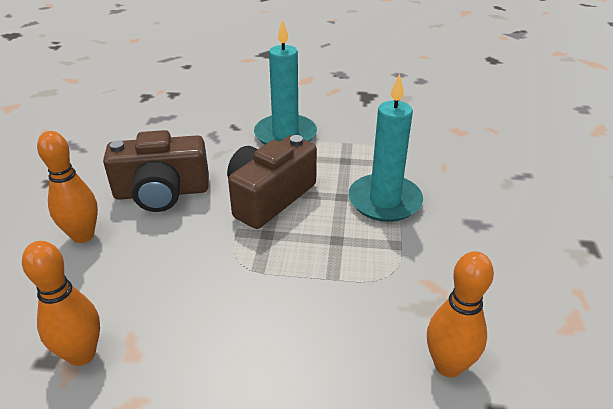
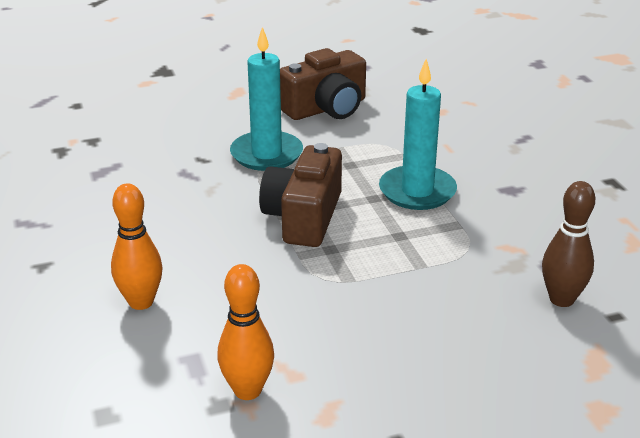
camera: 25 degrees left, 5 degrees down
brown camera [103,130,209,212] -> brown camera moved to [280,48,366,120]
orange bowling pin [427,251,494,377] -> brown bowling pin [542,181,595,307]

